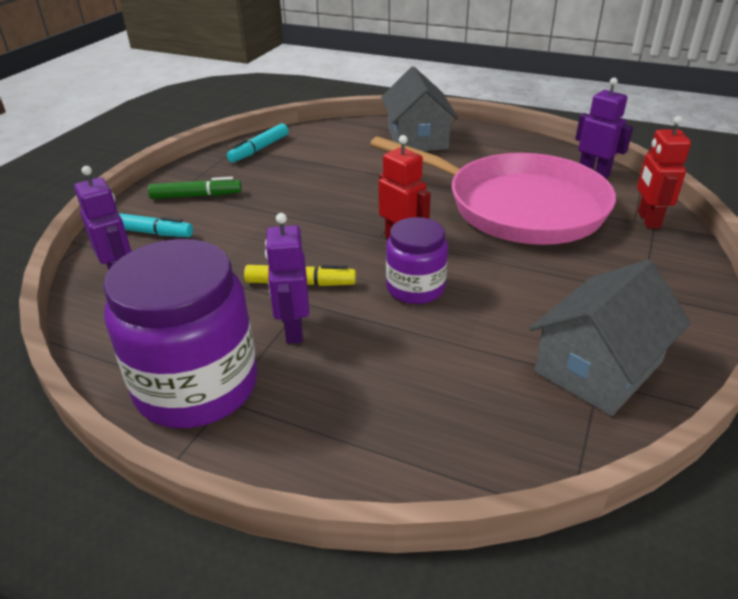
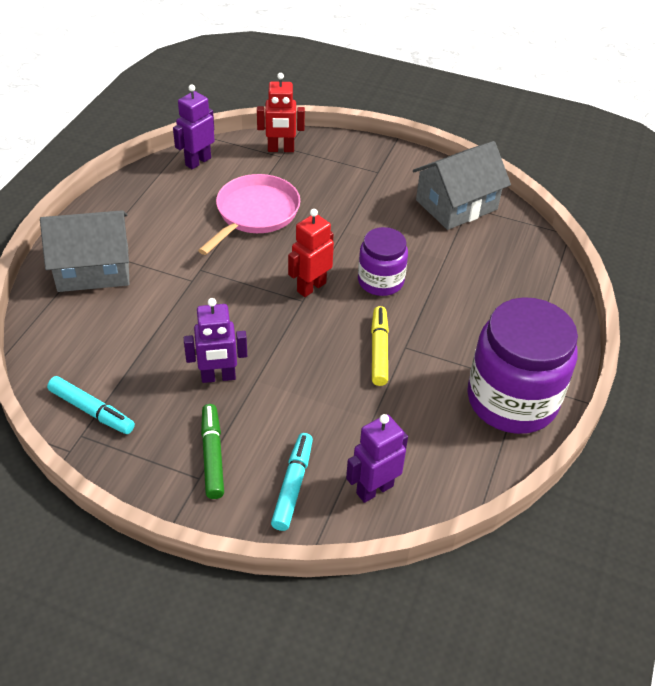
camera: 95 degrees left, 10 degrees up
purple robot [265,213,309,344] -> purple robot moved to [184,298,247,383]
pink pan [370,136,616,245] -> pink pan [198,174,300,255], size x0.60
grey house [529,259,691,416] -> grey house turned 75 degrees counterclockwise [413,141,511,230]

